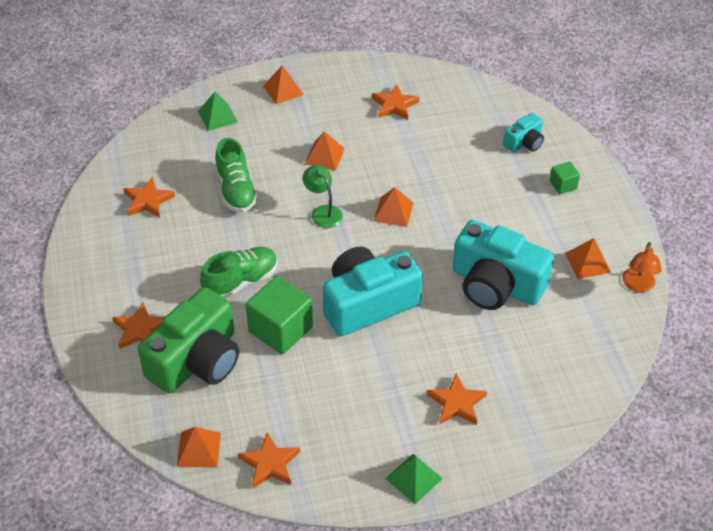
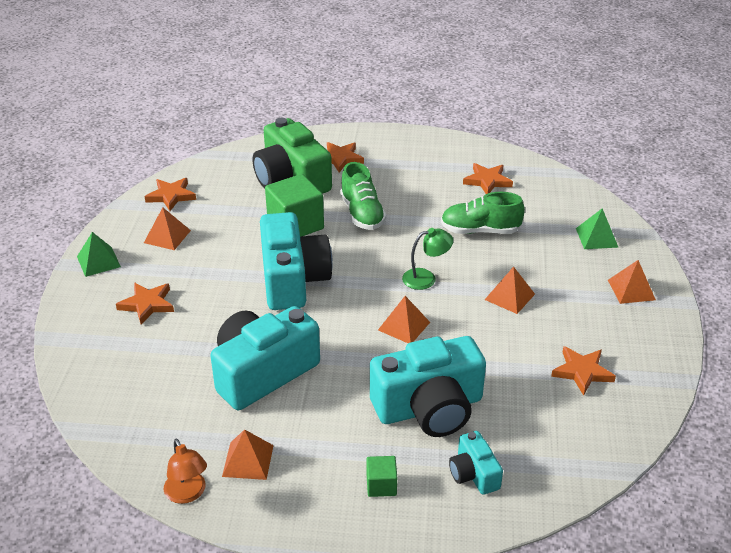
camera: 110 degrees right, 10 degrees down
orange pyramid [177,427,221,468] -> orange pyramid moved to [144,208,191,250]
orange lamp [622,242,662,292] -> orange lamp turned 150 degrees counterclockwise [164,438,207,504]
none -> turquoise camera [370,336,486,437]

